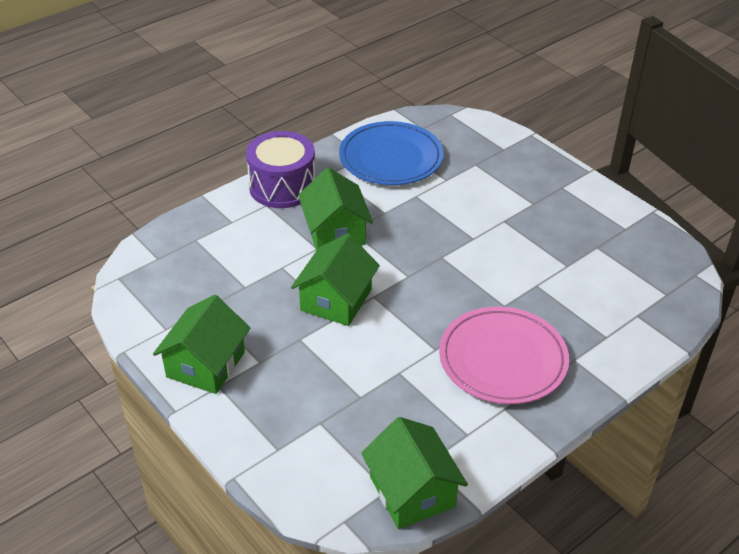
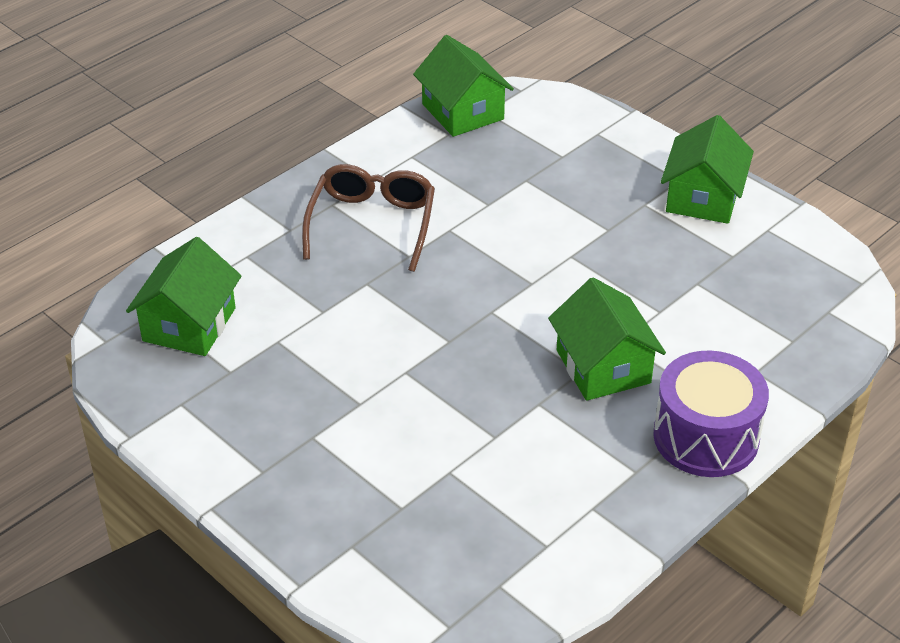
camera: 175 degrees right, 0 degrees up
green house [291,233,380,326] -> green house moved to [126,237,242,356]
blue plate [339,121,444,185] -> none
pink plate [439,306,569,404] -> brown glasses [302,164,435,272]

